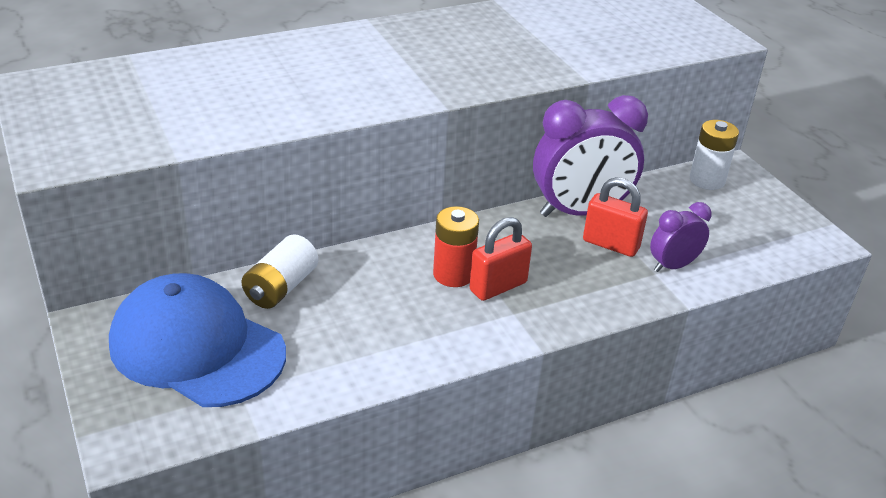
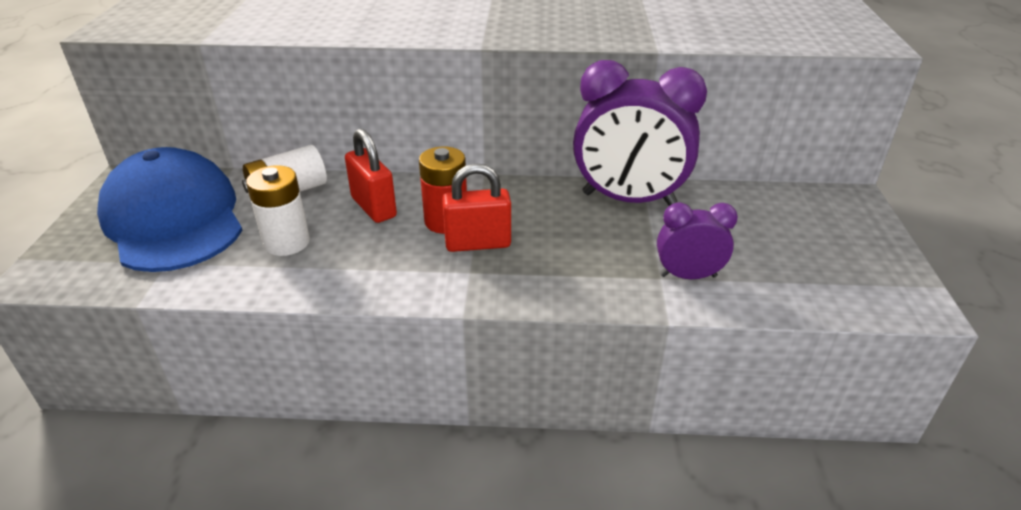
camera: 30 degrees right, 0 degrees up
red padlock [583,177,648,257] -> red padlock moved to [345,129,397,223]
white battery [690,120,739,190] -> white battery moved to [246,165,310,256]

